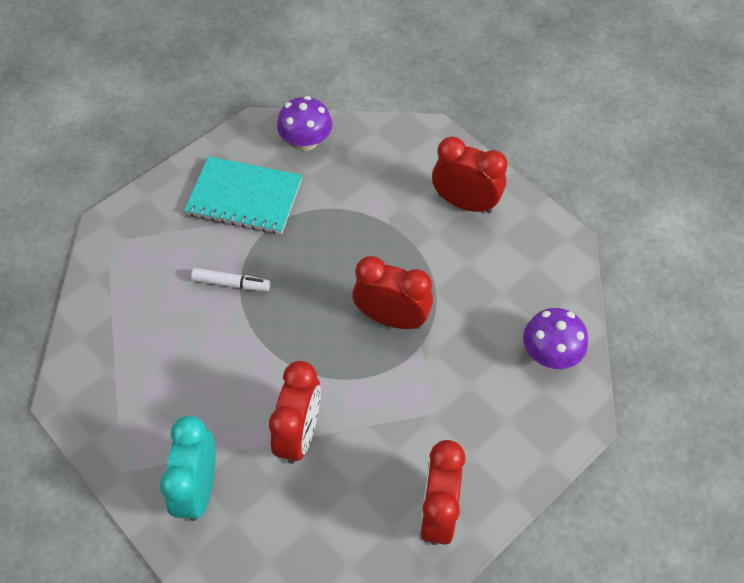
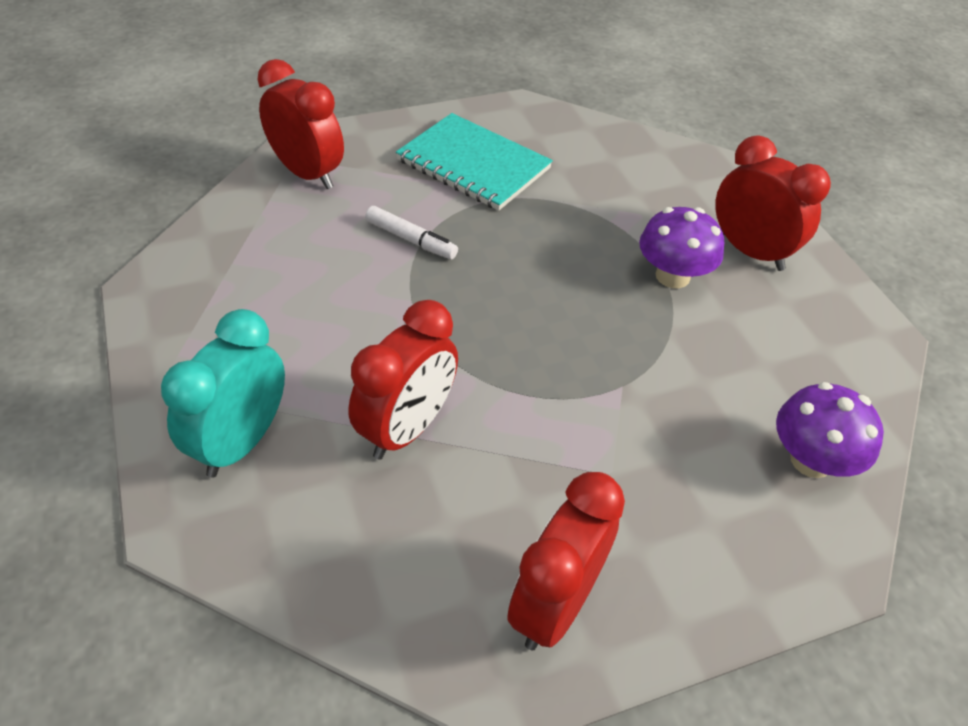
camera: 20 degrees right, 10 degrees down
purple mushroom [277,96,332,151] -> purple mushroom moved to [639,207,724,288]
red clock [352,256,433,329] -> red clock moved to [258,59,344,189]

